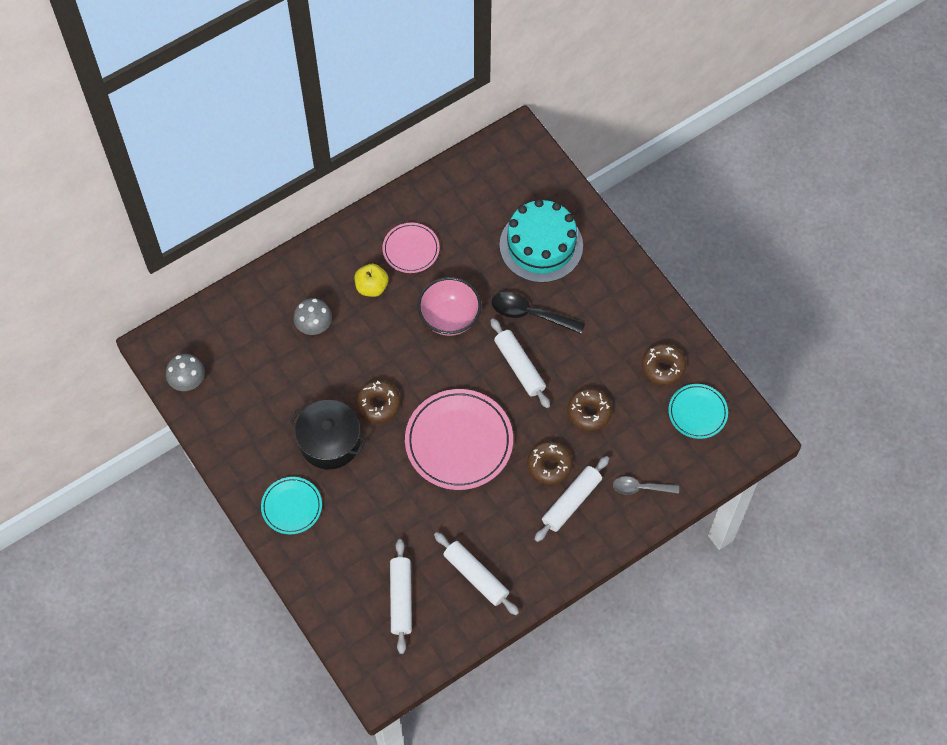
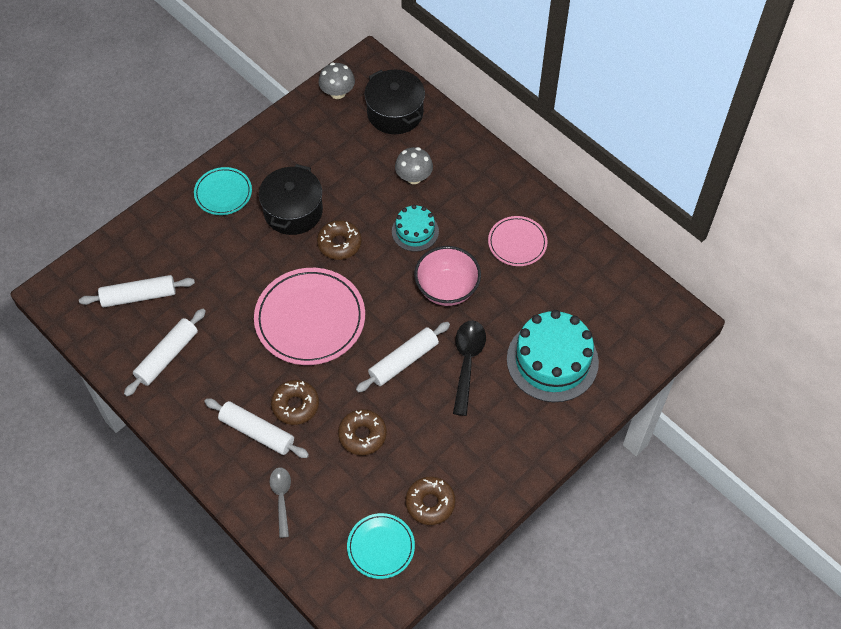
camera: 80 degrees right, 5 degrees down
yellow apple [355,264,389,297] -> none
none -> black pot [364,70,425,134]
none -> turquoise cake [392,205,439,252]

